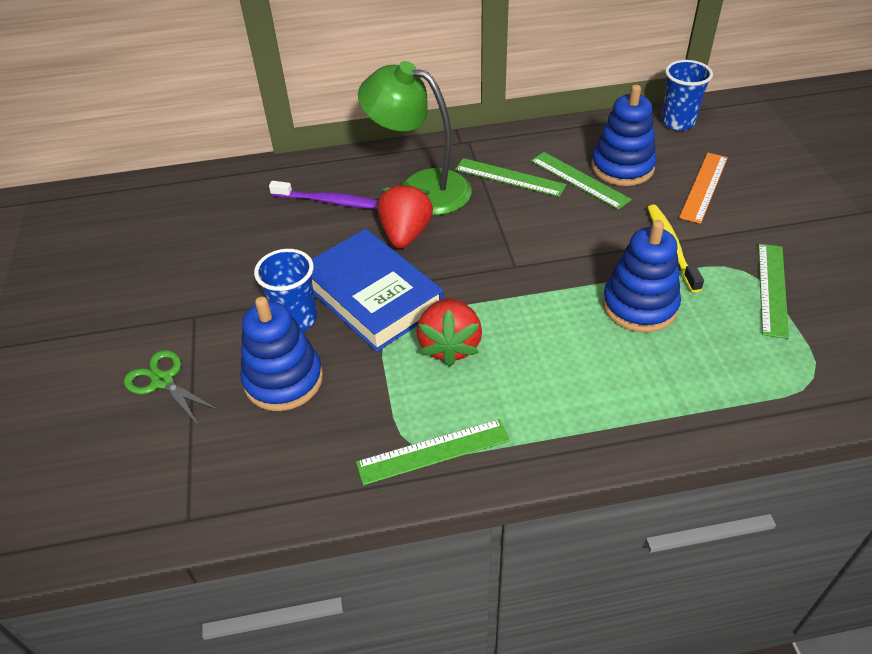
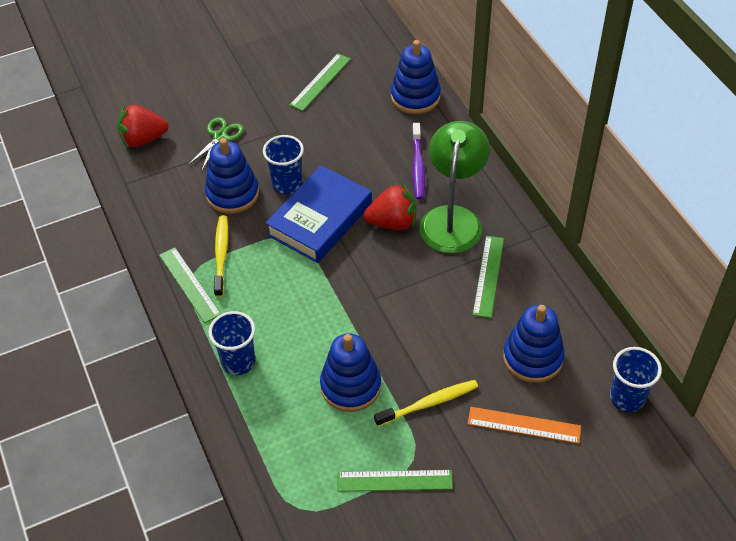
camera: 75 degrees right, 5 degrees up
red strawberry [417,298,482,367] -> red strawberry moved to [117,105,169,147]
green ruler [531,152,632,210] -> green ruler moved to [290,54,351,111]
none -> blue cup [209,311,255,375]
none -> yellow toothbrush [214,215,228,297]
none -> blue stacking toy [391,40,441,114]

